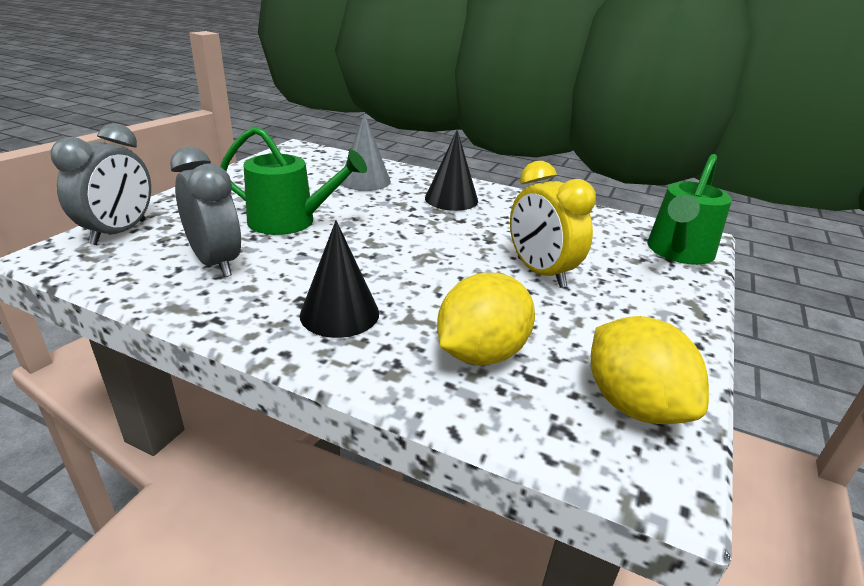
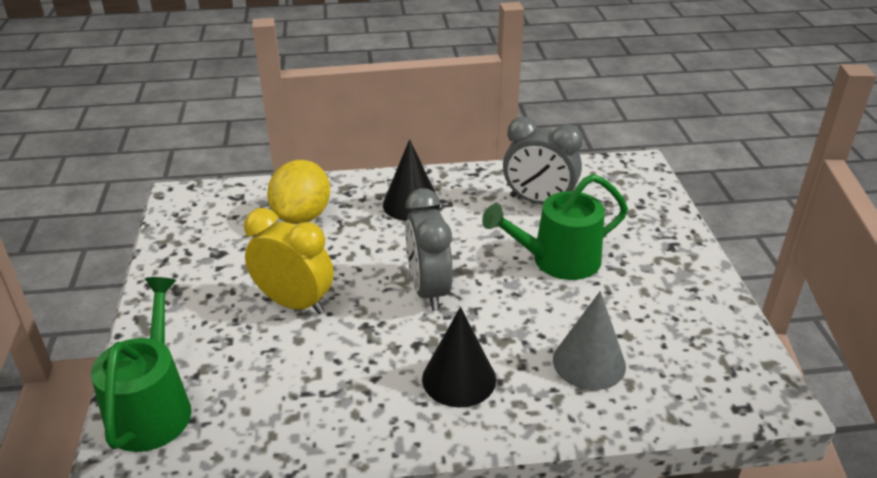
camera: 150 degrees right, 5 degrees up
grey clock [51,123,151,245] -> grey clock moved to [405,188,453,311]
yellow lemon [591,316,709,424] -> none

